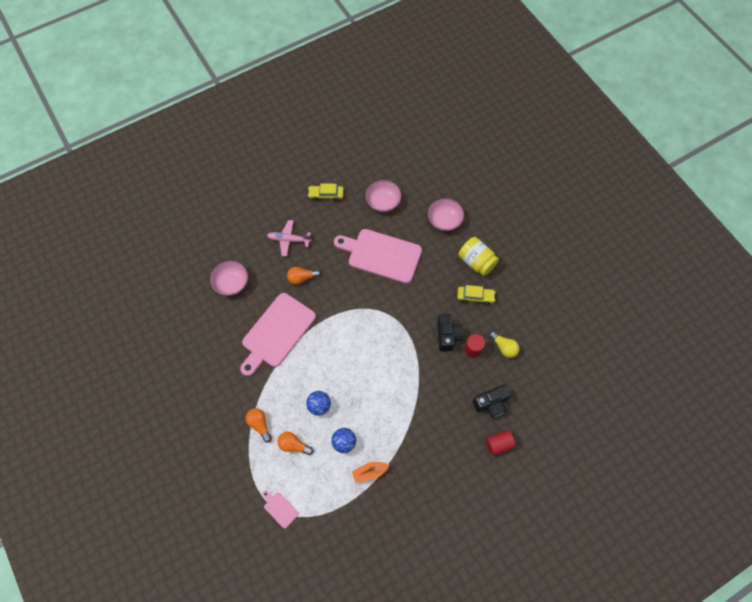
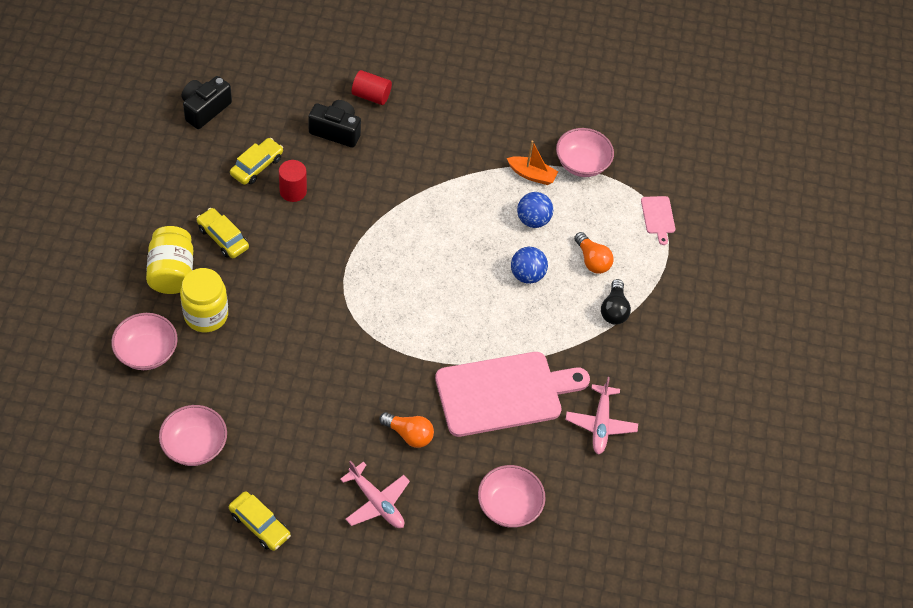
camera: 145 degrees left, 10 degrees down
orange light bulb [246,408,272,443] -> black light bulb [601,279,631,325]
pink cutting board [334,229,422,284] -> none
black camera [437,314,464,352] -> black camera moved to [182,76,232,129]
yellow light bulb [489,331,519,358] -> yellow car [230,138,283,185]
none -> yellow jar [180,268,228,332]
none -> pink bowl [556,128,614,177]
none -> pink plane [566,377,638,455]

